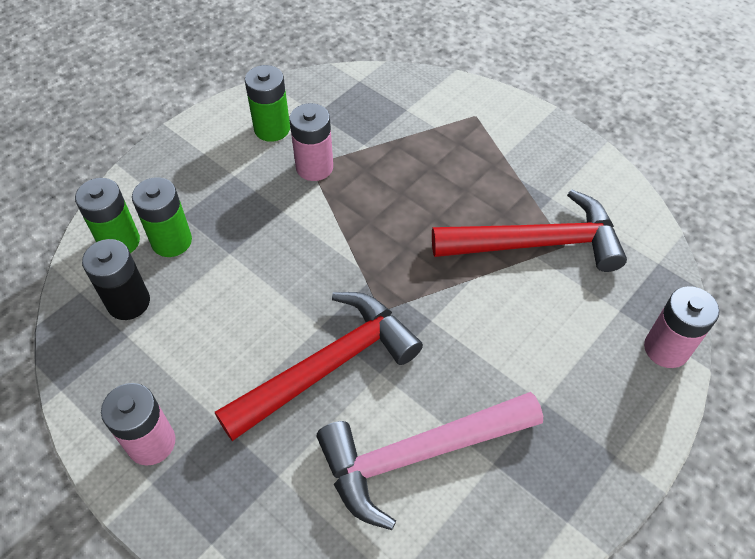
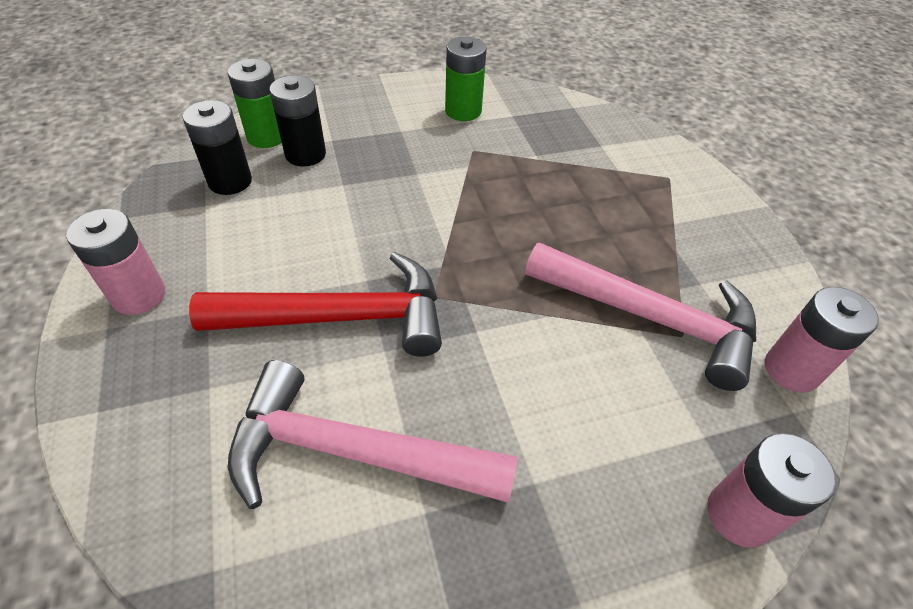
camera: 30 degrees right, 5 degrees down
green battery [132,177,192,257] -> black battery [270,75,326,166]
pink battery [289,103,333,181] -> pink battery moved to [765,287,879,393]
red hammer [432,189,627,272] -> pink hammer [525,242,756,391]

